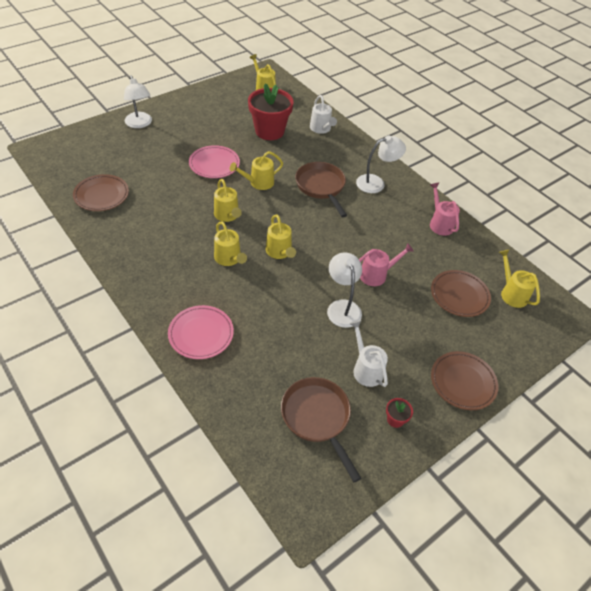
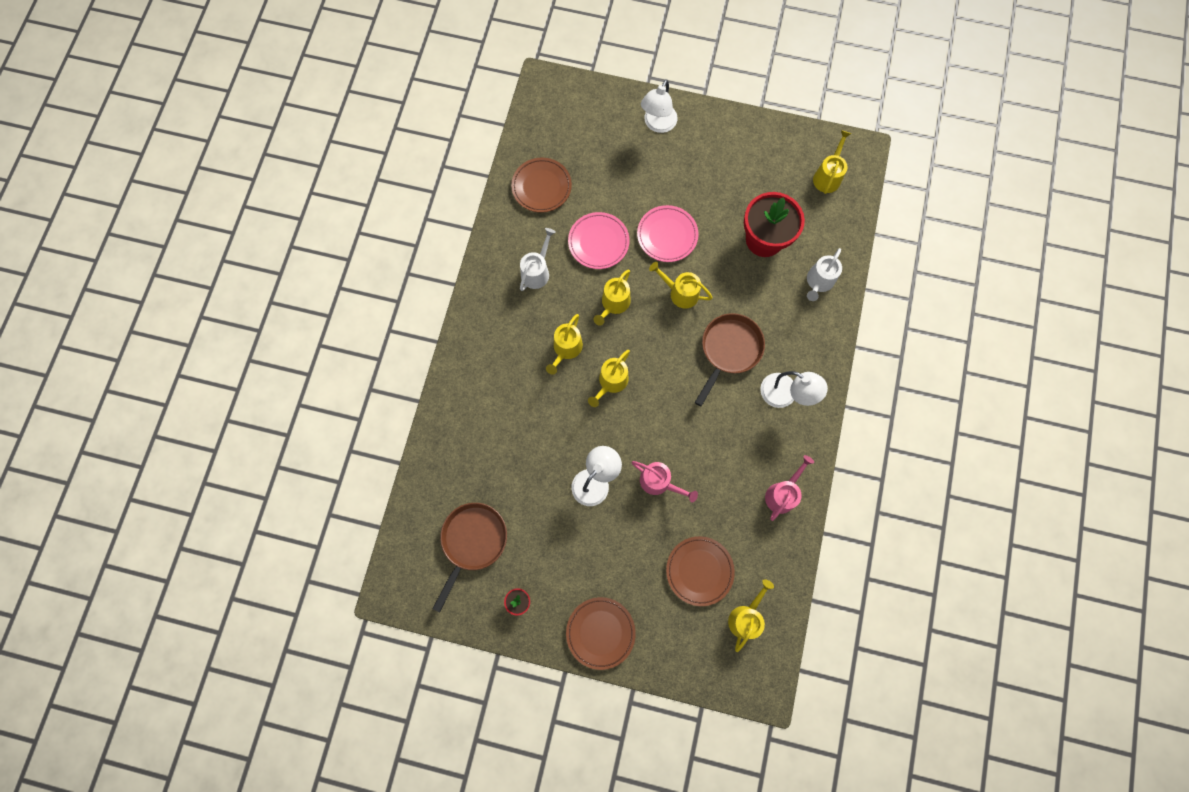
camera: 55 degrees right, 25 degrees up
pink plate [168,305,234,359] -> pink plate moved to [568,212,630,269]
white watering can [350,320,388,387] -> white watering can moved to [520,228,556,291]

